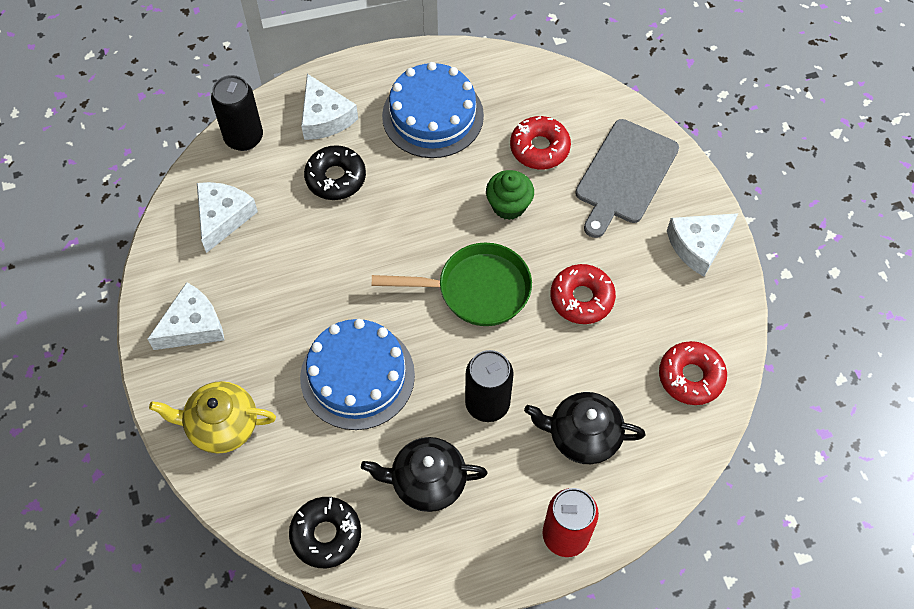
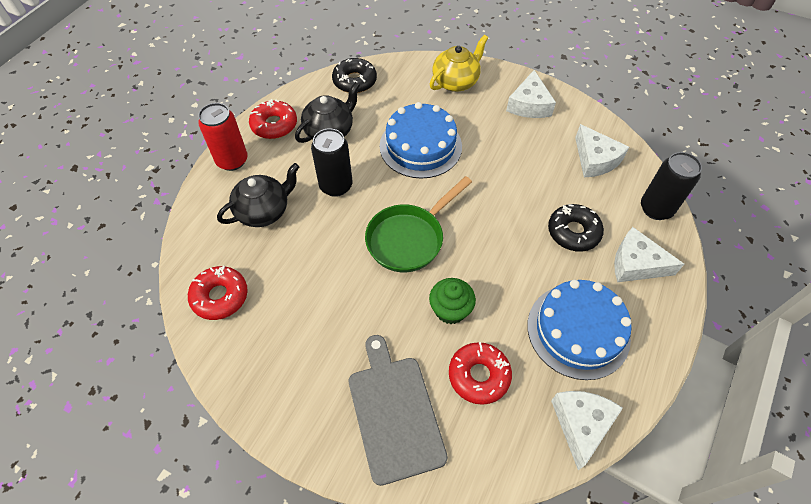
camera: 135 degrees right, 5 degrees down
red donut [550,264,616,324] -> red donut moved to [249,99,297,139]
white cheese [667,213,738,277] -> white cheese moved to [551,391,623,470]

